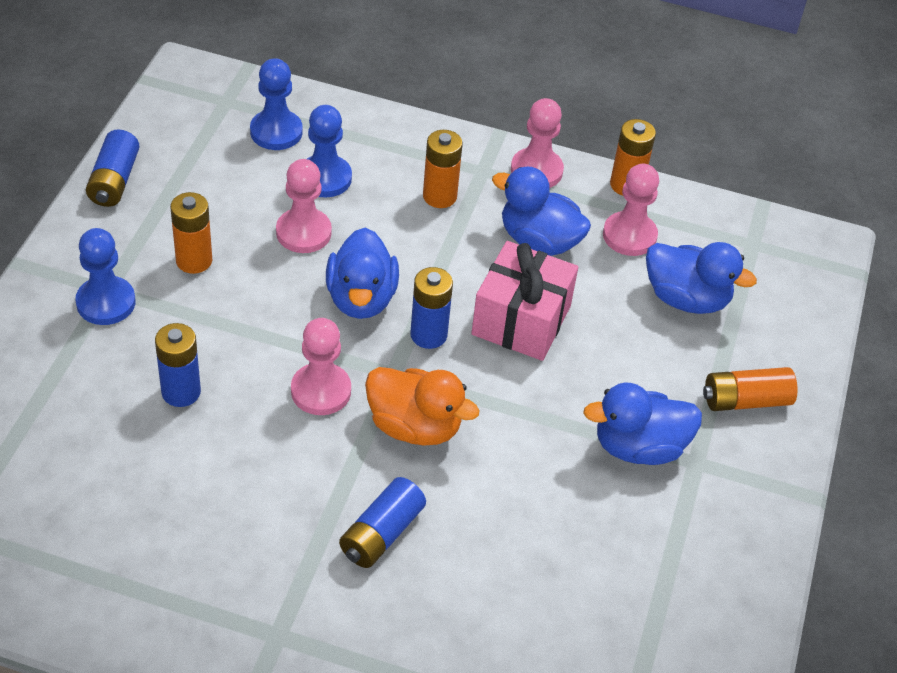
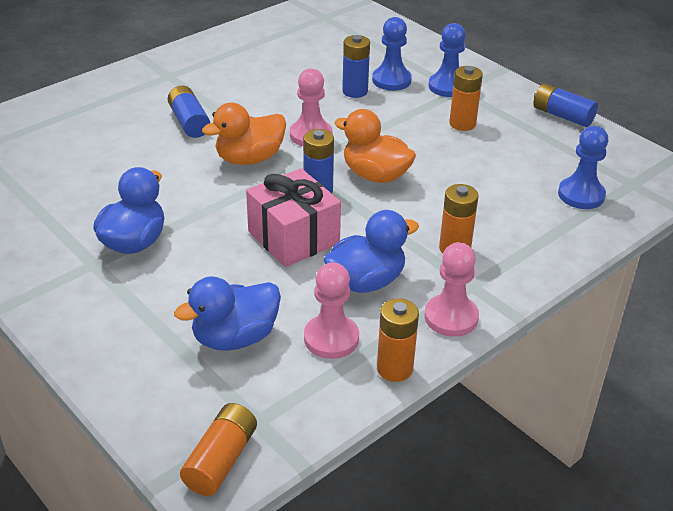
camera: 125 degrees right, 10 degrees down
pink pawn [276,159,332,253] -> none
blue pawn [307,105,352,197] -> blue pawn moved to [372,17,412,91]
blue duck [326,228,399,319] -> orange duck [334,109,416,183]
orange battery [703,367,798,411] -> orange battery moved to [180,403,257,496]

